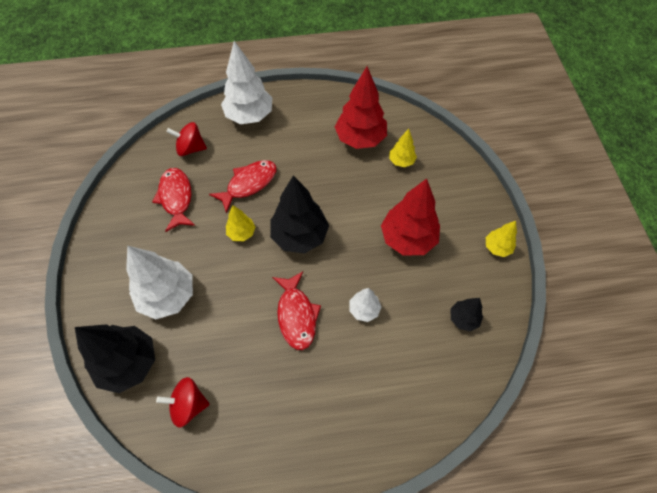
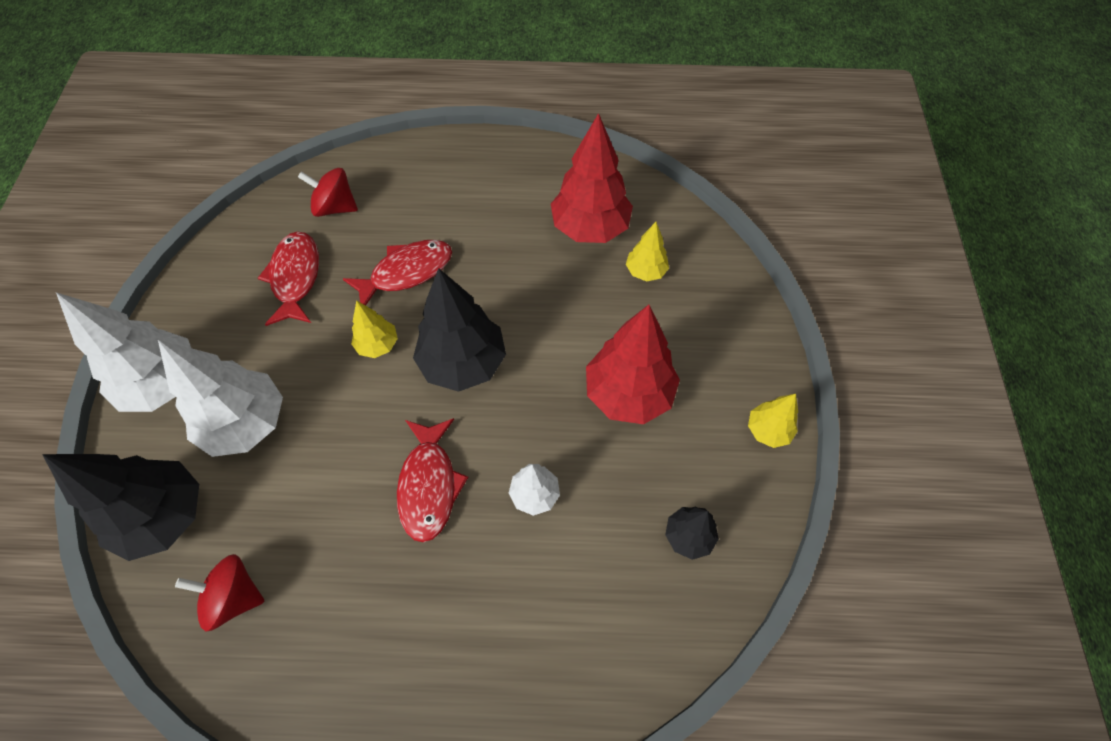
camera: 10 degrees right, 0 degrees up
white tree [221,41,273,124] -> white tree moved to [56,292,191,412]

